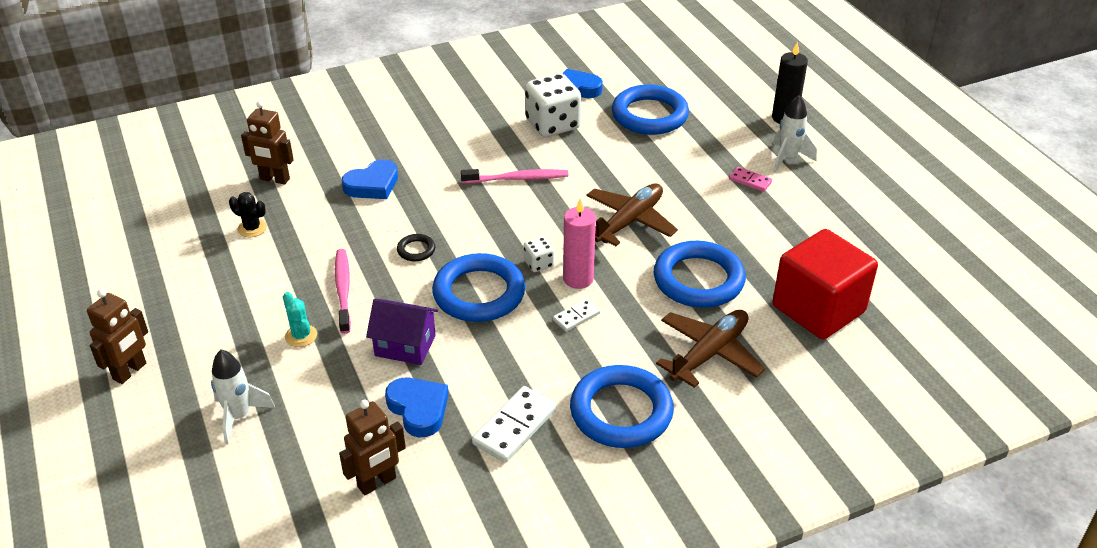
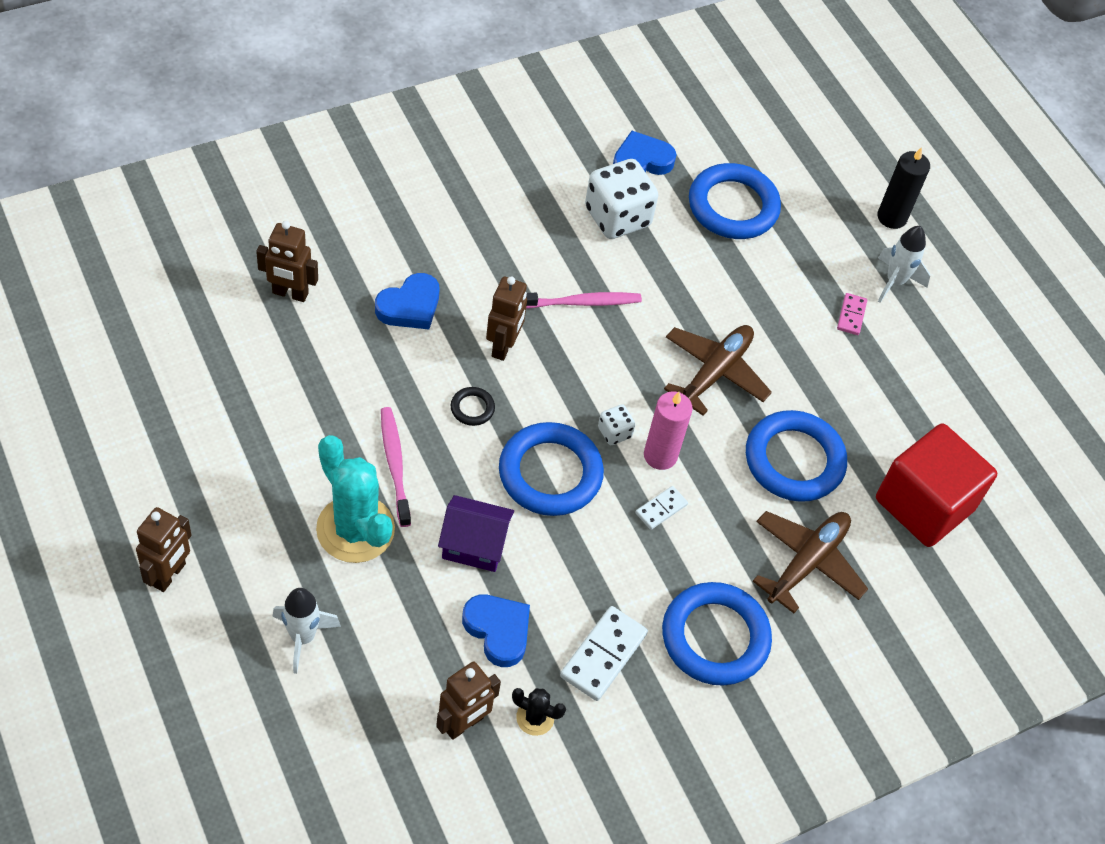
camera: 10 degrees left, 15 degrees up
black cactus [229,192,267,237] -> black cactus moved to [512,688,566,736]
turquoise cactus [283,292,317,347] -> turquoise cactus [316,435,395,563], size x2.16
pink domino [729,167,772,192] -> pink domino turned 75 degrees clockwise [837,293,867,335]
none -> brown robot [486,276,527,361]

